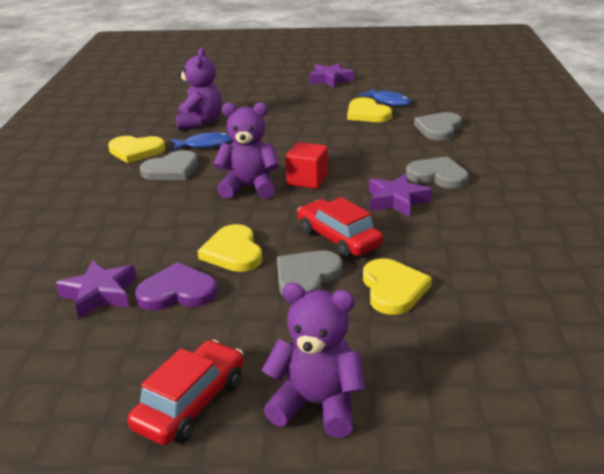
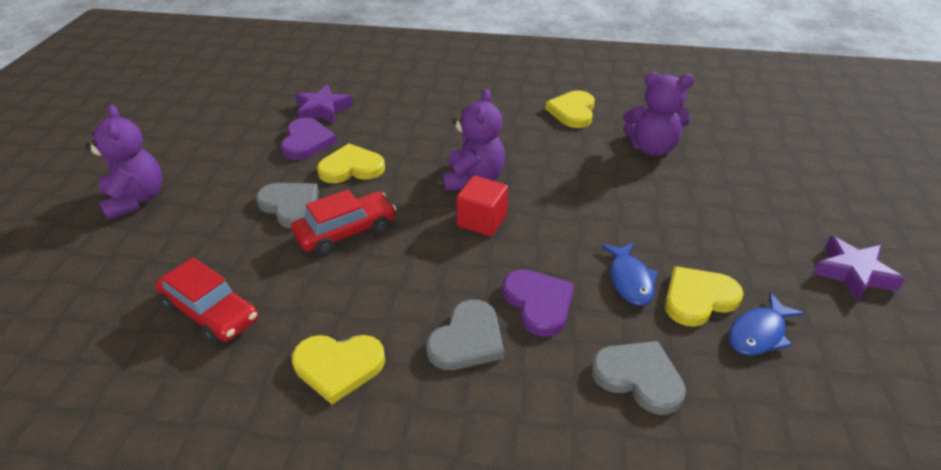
camera: 95 degrees right, 10 degrees up
red car [127,340,244,445] -> red car moved to [155,257,258,344]
grey heart [140,150,198,180] -> none
blue fish [171,132,232,151] -> blue fish moved to [601,242,658,306]
purple teddy bear [261,283,365,438] -> purple teddy bear turned 45 degrees counterclockwise [85,105,162,220]
yellow heart [363,258,432,315] -> yellow heart moved to [292,335,385,405]
purple star [369,174,432,217] -> none
none -> purple heart [502,269,574,337]

